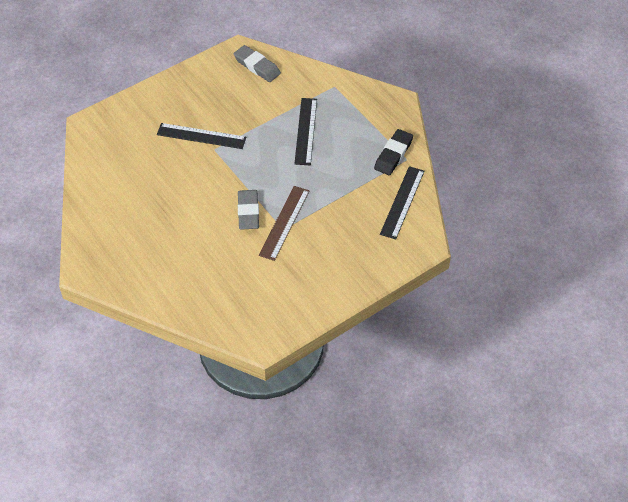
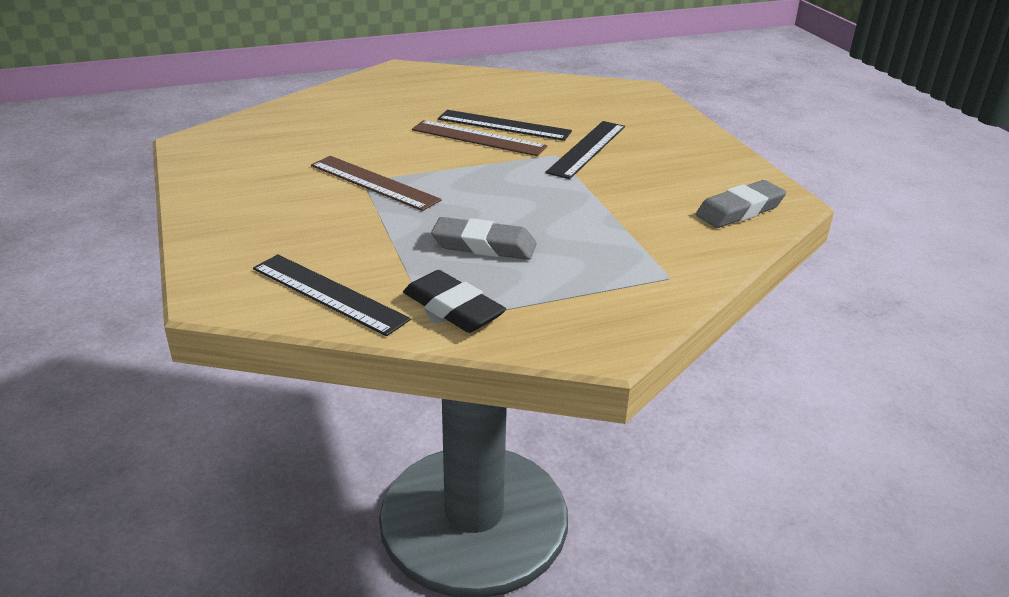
camera: 105 degrees right, 20 degrees down
grey eraser [238,190,259,230] -> grey eraser moved to [431,217,537,260]
black ruler [294,98,317,165] -> black ruler moved to [438,110,572,141]
none -> brown ruler [412,120,547,156]

